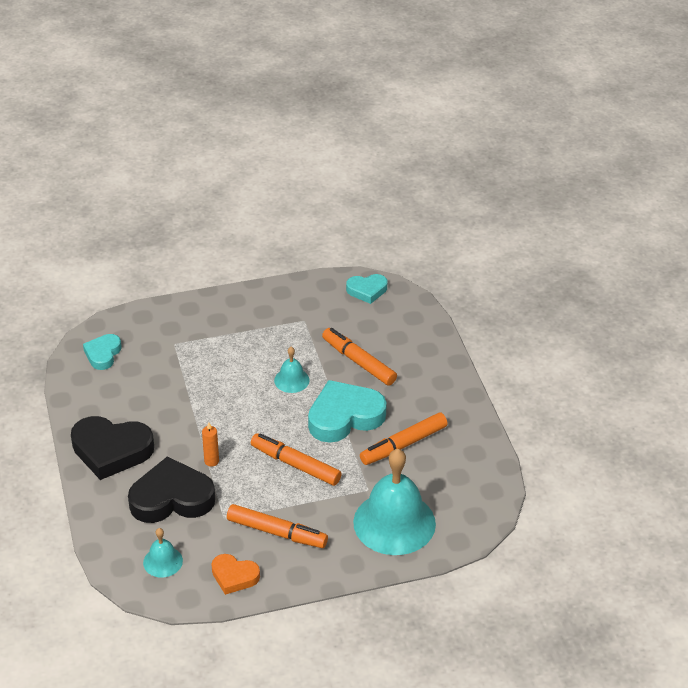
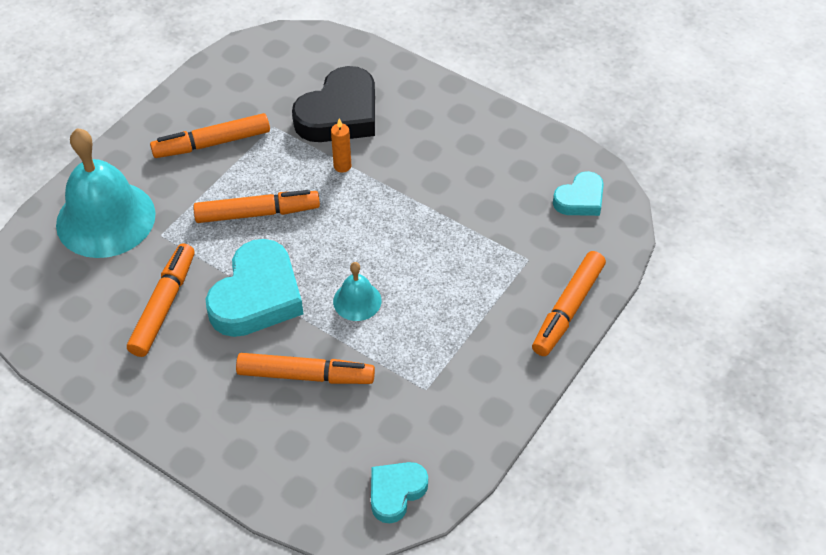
camera: 140 degrees right, 10 degrees up
black heart [71,416,154,480] -> none
turquoise heart [83,334,122,370] -> turquoise heart turned 75 degrees clockwise [553,171,604,216]
turquoise bell [143,528,183,578] -> none
orange heart [211,554,260,595] -> none
none -> orange marker [532,251,606,356]

